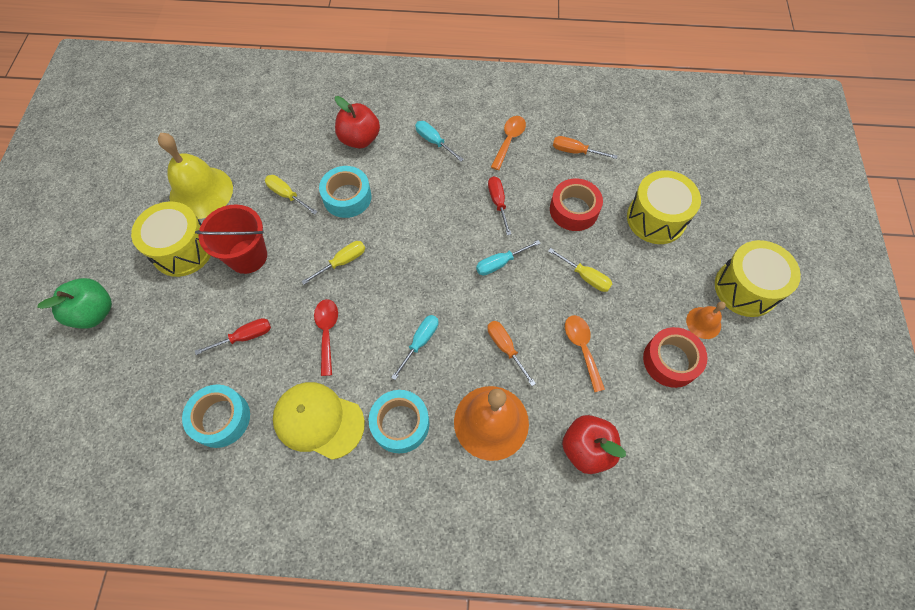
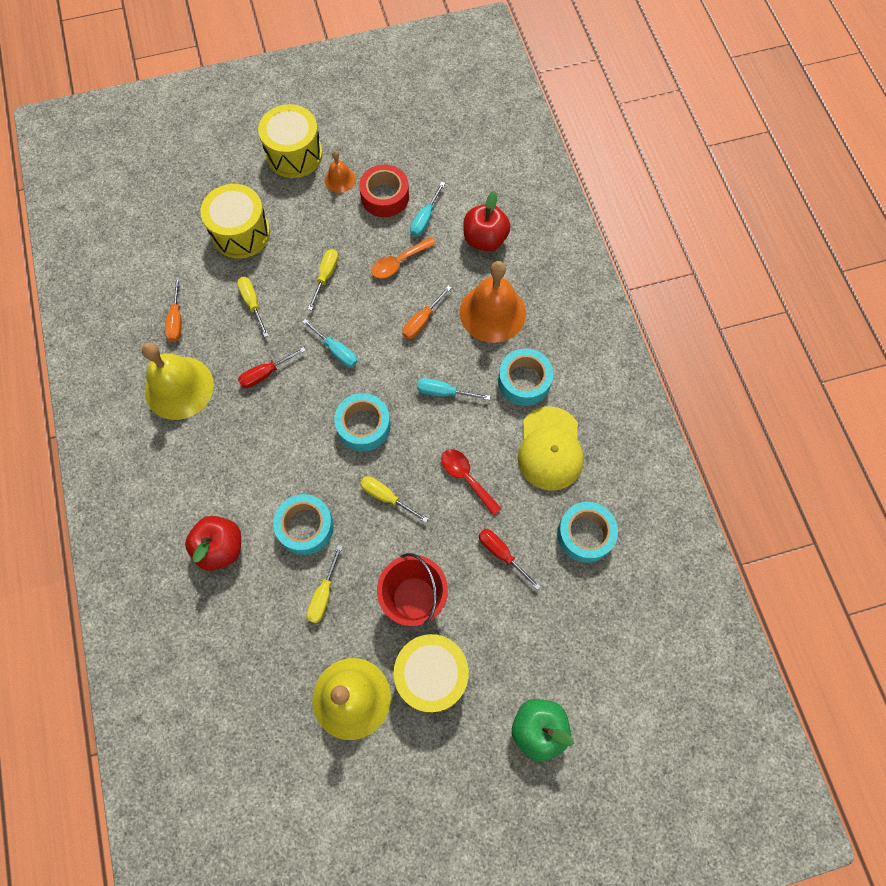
camera: 110 degrees left, 5 degrees up
red spoon [314,299,338,376] -> red spoon turned 75 degrees clockwise [441,449,502,516]
turquoise screwdriver [415,121,464,162] -> turquoise screwdriver moved to [410,182,445,237]
orange spoon [491,116,526,170] -> yellow bell [142,343,214,420]
red tape [550,178,603,231] -> yellow screwdriver [237,277,269,337]
none -> turquoise tape [334,393,391,451]

